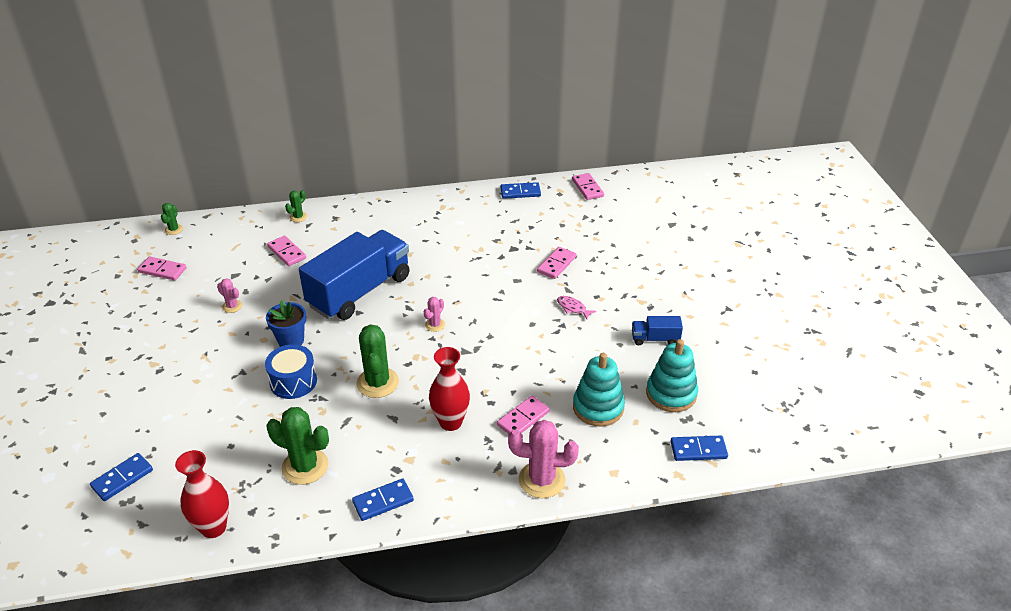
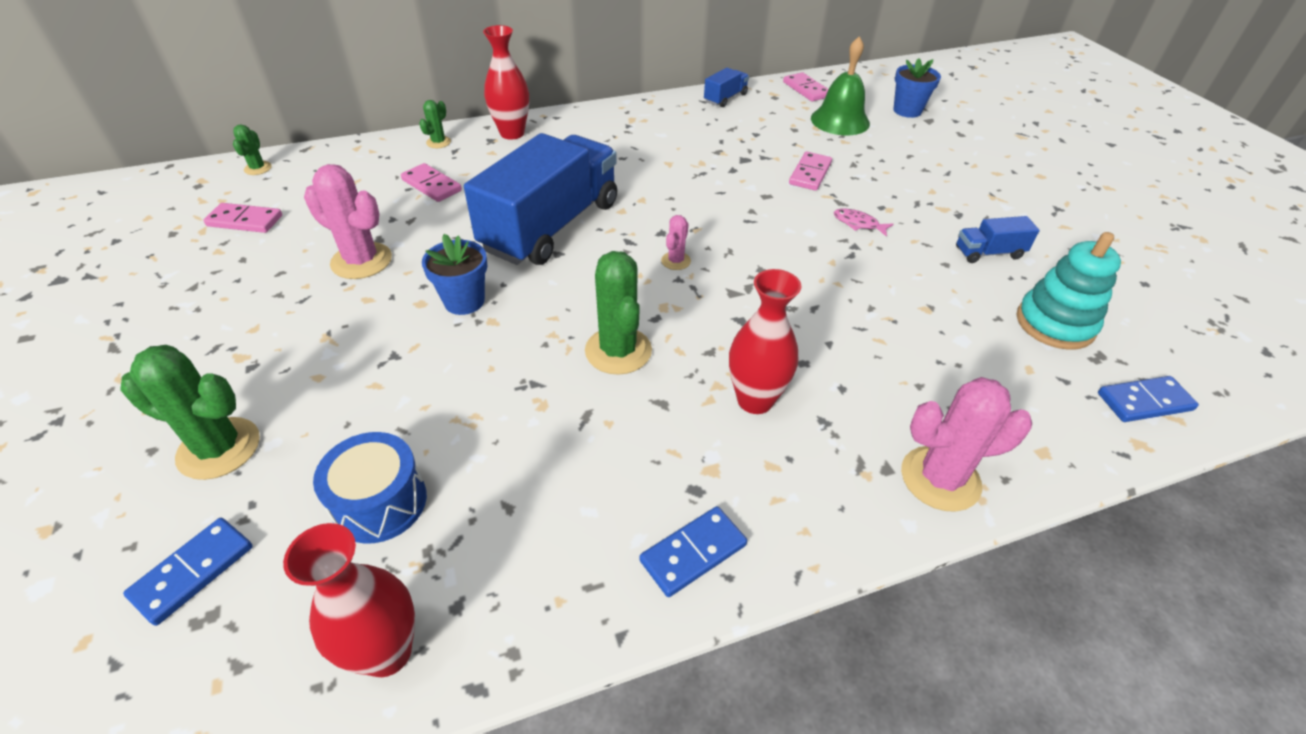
camera: 10 degrees left, 5 degrees up
pink cactus [217,278,242,313] -> pink cactus [304,164,392,279], size x1.96
blue drum [265,344,317,399] -> blue drum moved to [313,432,427,544]
green cactus [266,407,329,485] -> green cactus moved to [120,345,260,480]
pink domino [497,396,550,434] -> none
blue domino [500,182,541,199] -> blue truck [704,68,749,107]
turquoise stacking toy [573,353,625,426] -> none
none -> red vase [483,25,529,140]
none -> green bell [811,36,870,135]
none -> blue flower pot [893,58,941,118]

